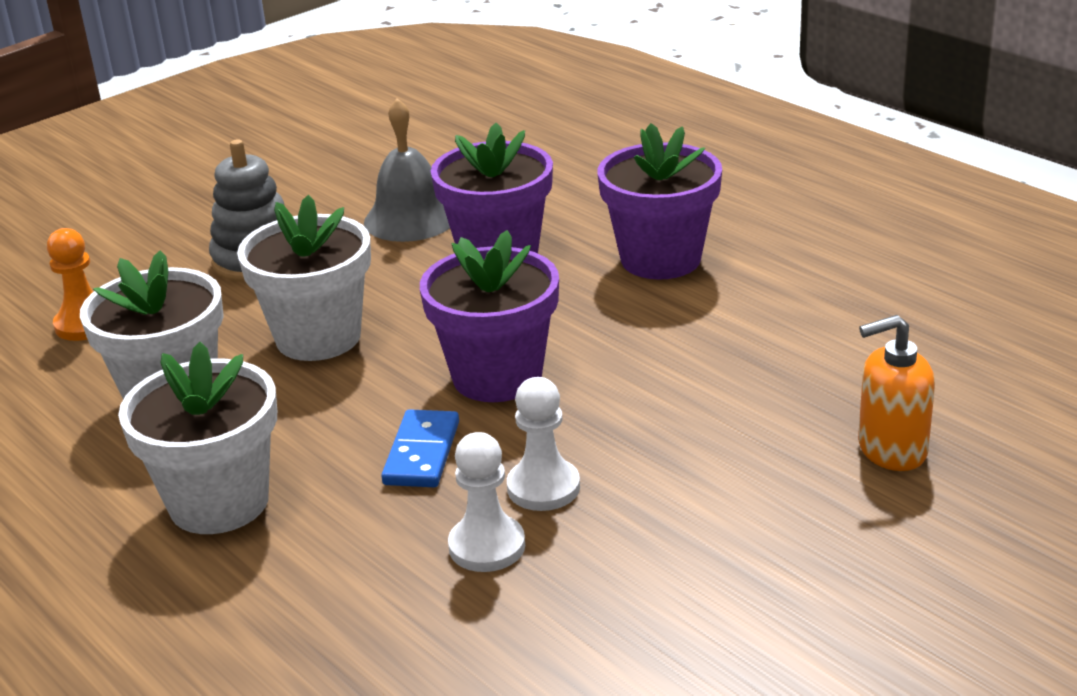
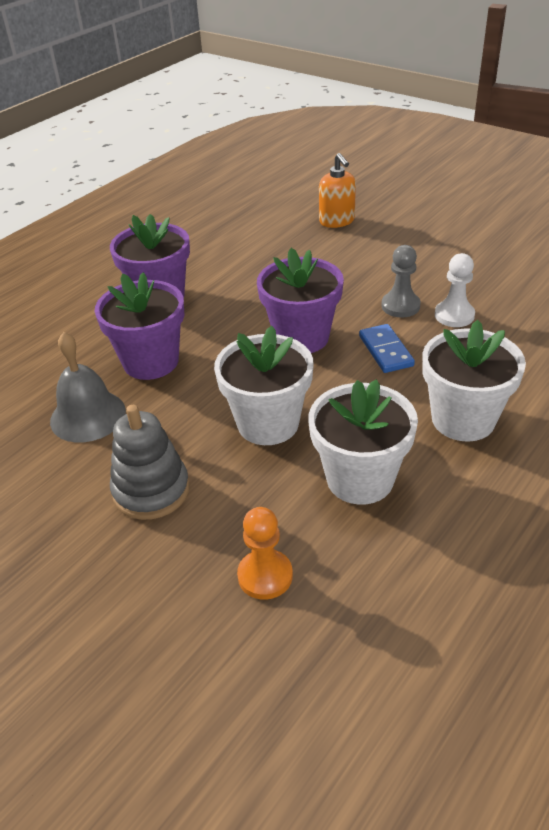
camera: 100 degrees left, 10 degrees up
blue domino [381,409,459,487] -> blue domino turned 75 degrees clockwise [359,324,415,373]
white pawn [507,377,580,511] -> grey pawn [381,245,421,317]

